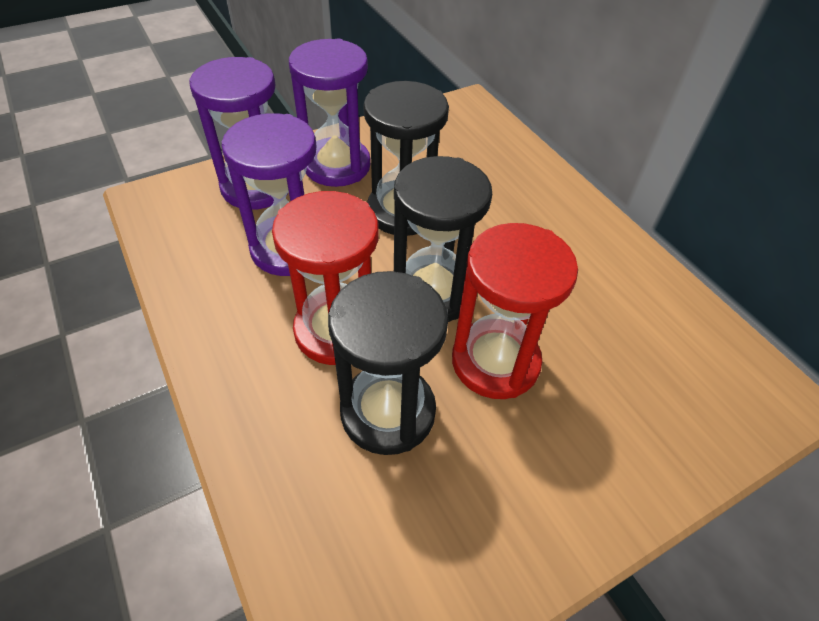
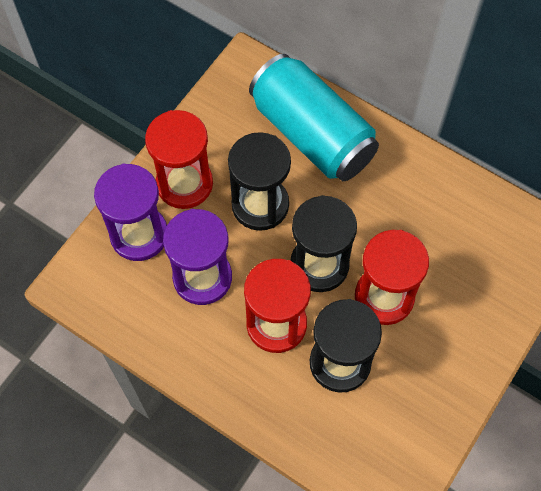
camera: 25 degrees left, 15 degrees up
purple hourglass [289,39,371,187] -> red hourglass [145,110,213,209]
none -> turquoise can [249,54,379,181]

